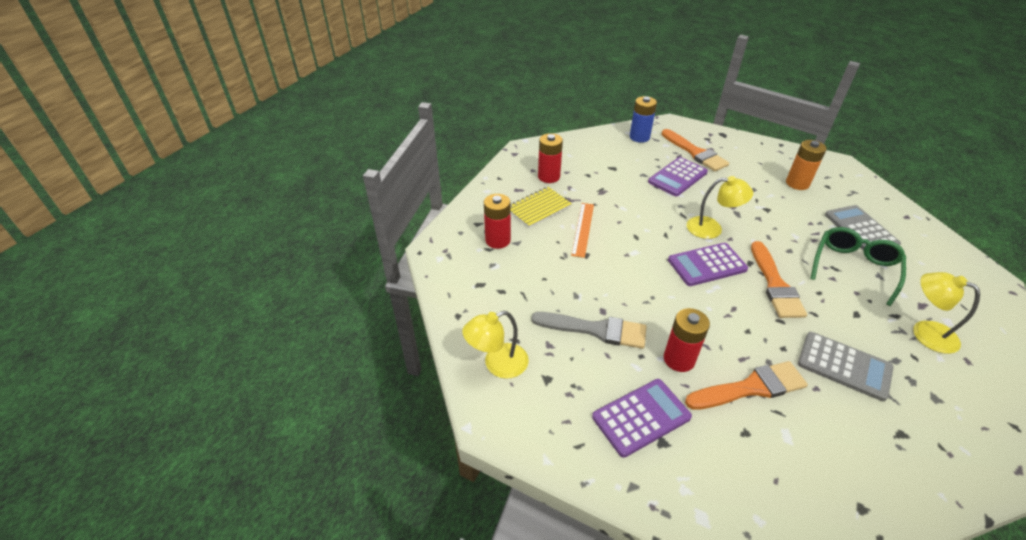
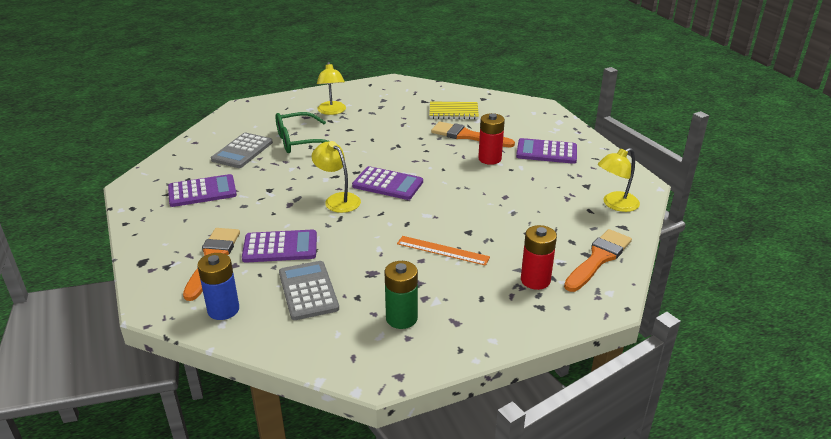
camera: 140 degrees left, 10 degrees down
yellow lamp [462,311,529,379] -> yellow lamp turned 135 degrees clockwise [598,148,640,212]
yellow notebook [511,187,572,228] -> yellow notebook moved to [429,101,479,120]
grey brush [531,312,646,349] -> none
red battery [538,133,563,183] -> green battery [384,261,418,329]
orange ruler [571,203,594,258] -> orange ruler turned 60 degrees clockwise [397,236,490,266]
orange brush [751,241,807,318] -> orange brush moved to [564,229,632,292]
orange battery [786,140,827,190] -> purple calculator [168,174,237,207]
grey calculator [798,332,894,401] -> grey calculator moved to [279,261,339,320]

